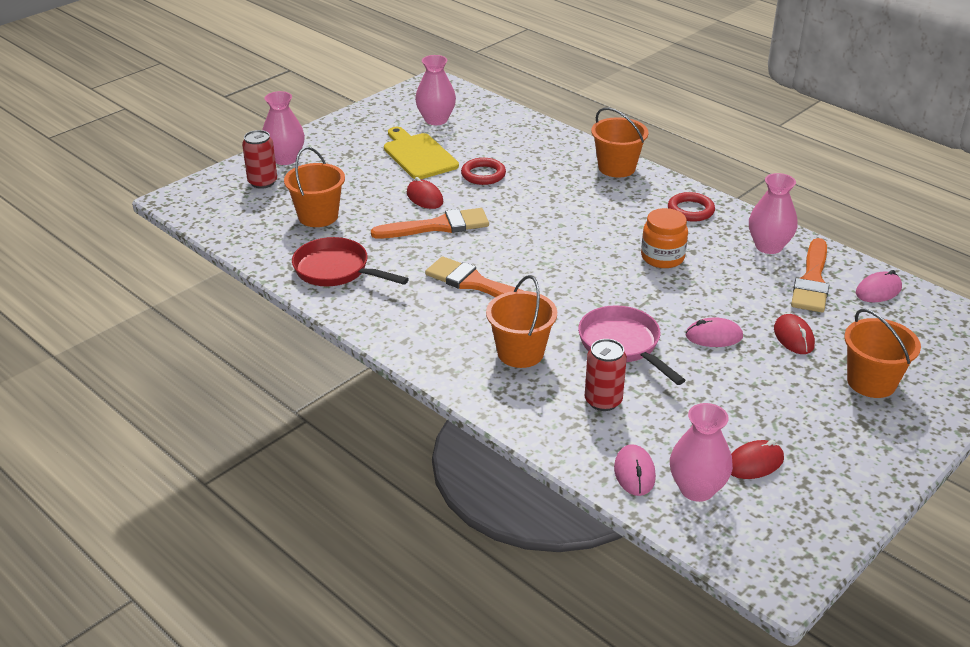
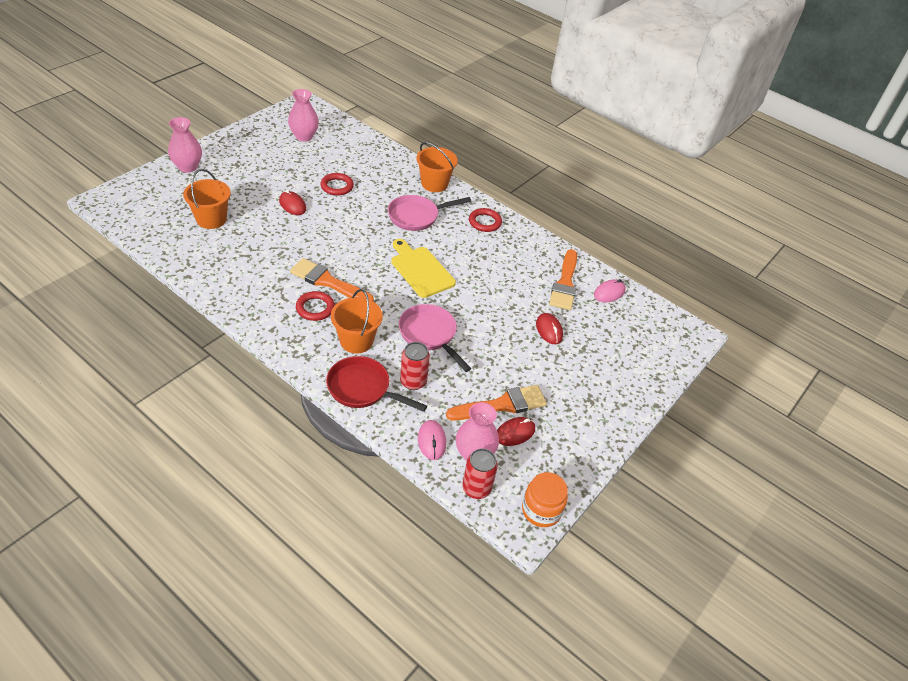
camera: 10 degrees left, 10 degrees up
red can [242,130,277,189] -> red can moved to [462,448,498,499]
red pan [292,237,409,286] -> red pan moved to [326,356,427,412]
orange brush [371,208,489,239] -> orange brush moved to [446,385,547,421]
yellow cutting board [384,127,459,179] -> yellow cutting board moved to [391,239,456,298]
orange jar [641,208,688,268] -> orange jar moved to [522,472,568,527]
pink mouse [686,317,743,347] -> none
pink vase [749,173,798,254] -> none
orange bucket [844,309,921,398] -> none
none -> red ring [296,291,335,321]
none -> pink pan [388,195,471,231]

